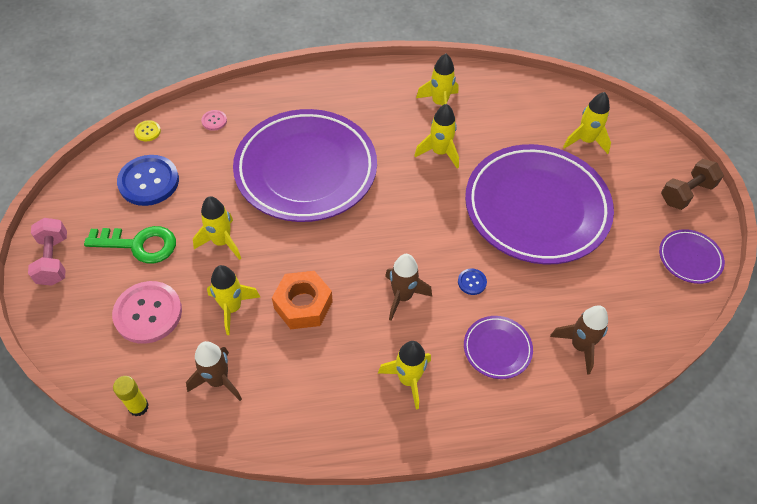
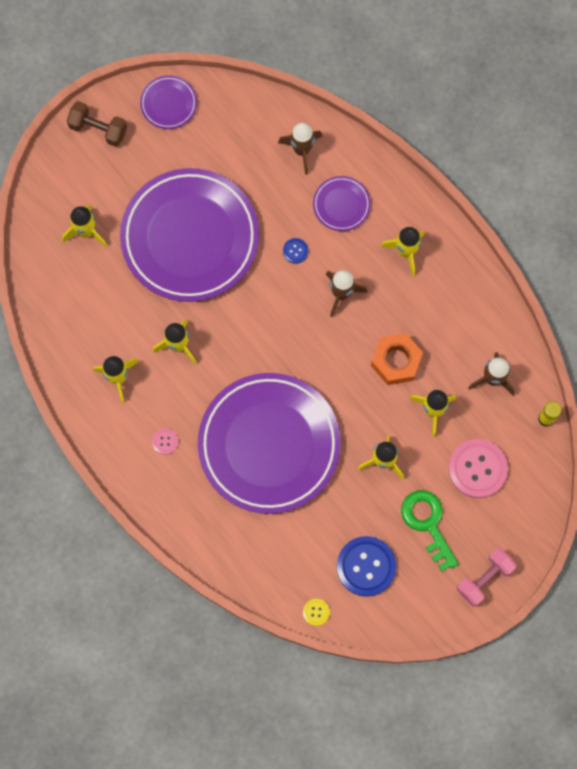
camera: 120 degrees left, 20 degrees up
pink button [201,110,227,131] -> pink button moved to [152,428,179,455]

